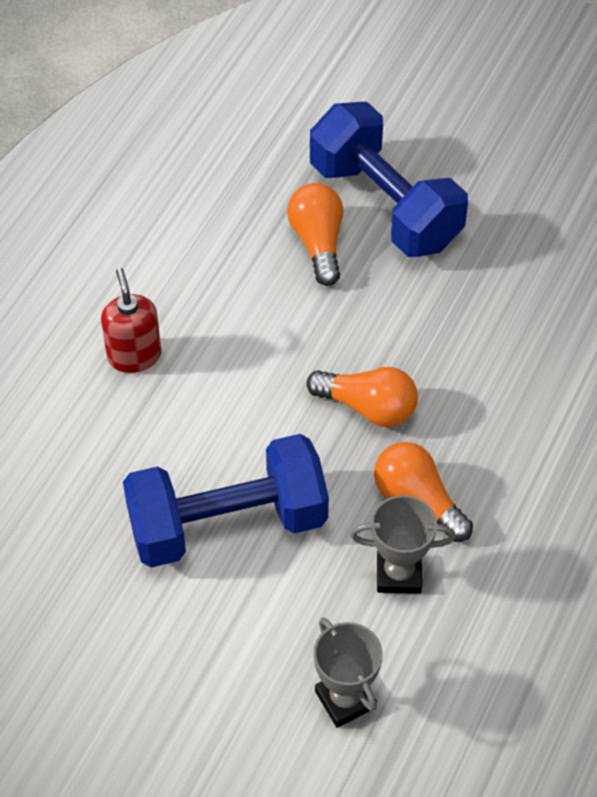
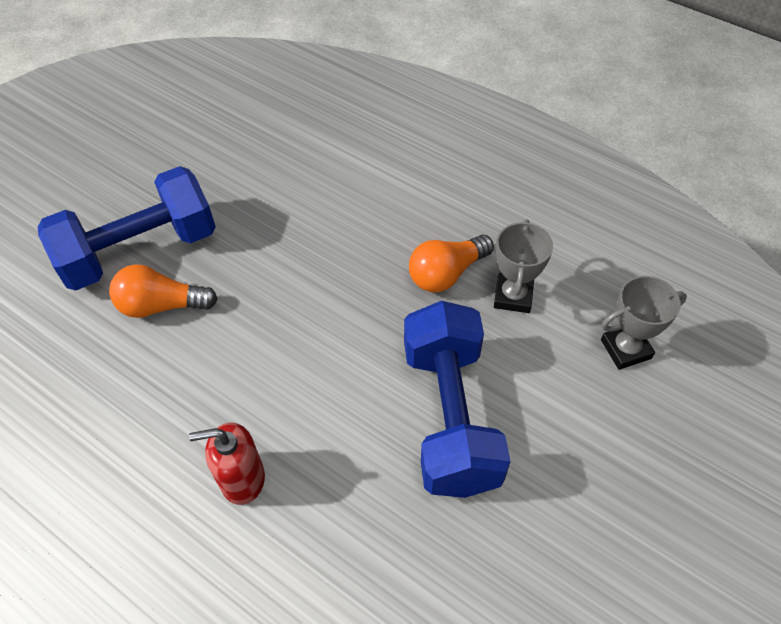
camera: 80 degrees left, 0 degrees up
orange light bulb [307,367,418,428] -> none

